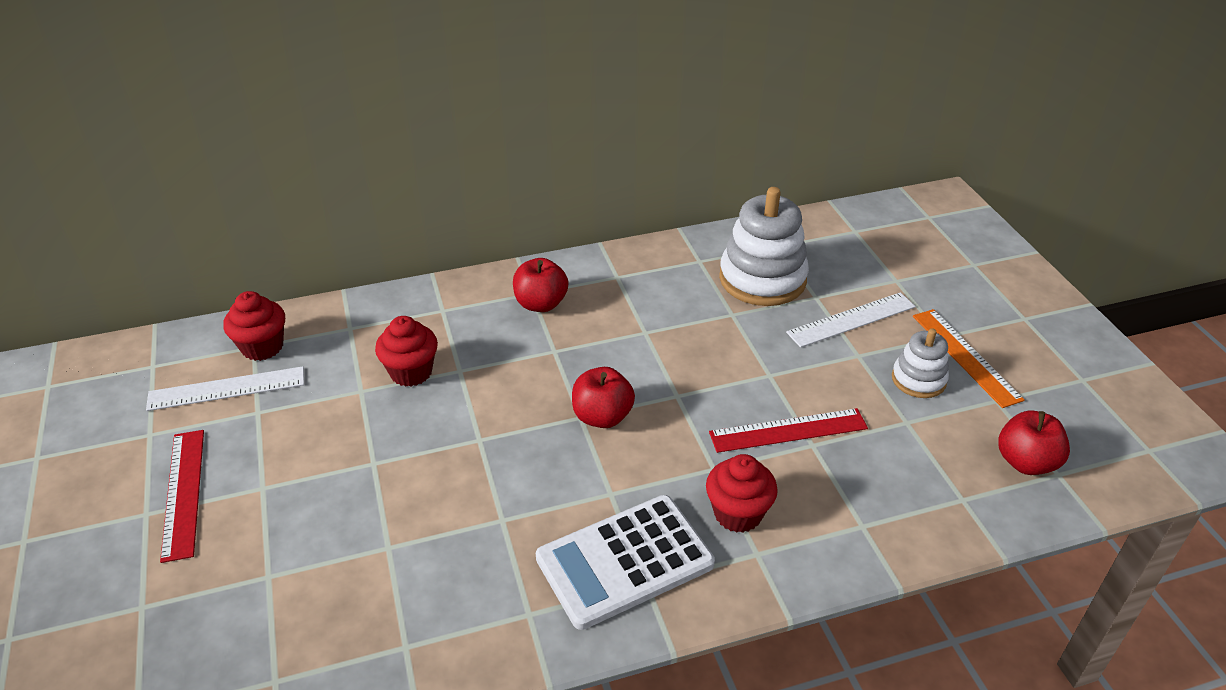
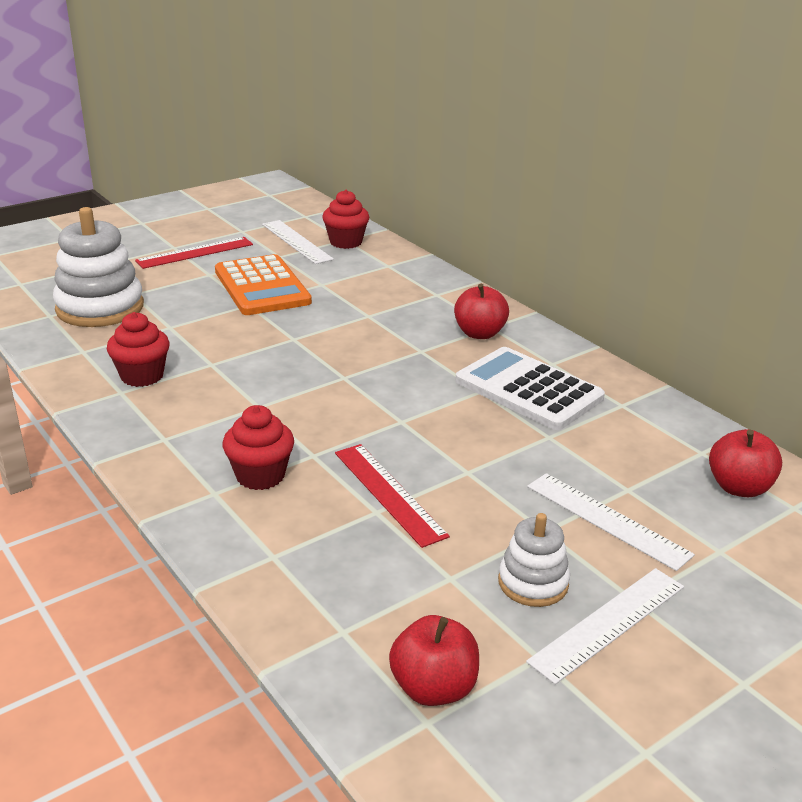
camera: 70 degrees right, 10 degrees down
red cupcake [375,316,438,387] -> red cupcake moved to [107,312,170,387]
white calculator [536,495,715,630] -> white calculator moved to [456,347,605,430]
red apple [572,367,635,428] -> red apple moved to [709,429,782,497]
white stacking toy [719,187,809,306] -> white stacking toy moved to [53,207,144,327]
orange ruler [913,309,1025,408] -> white ruler [526,568,684,685]
none -> orange calculator [215,254,312,315]

